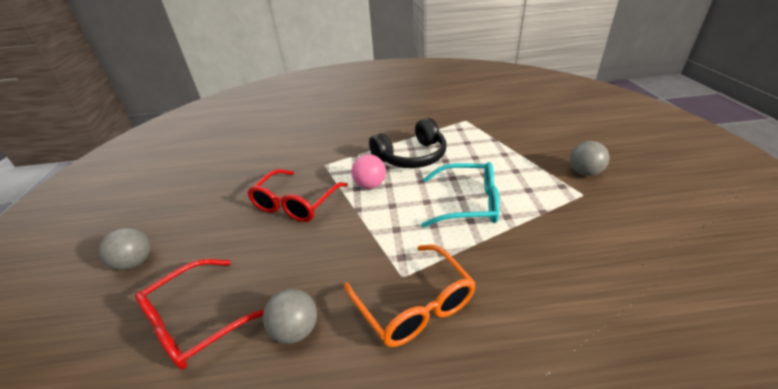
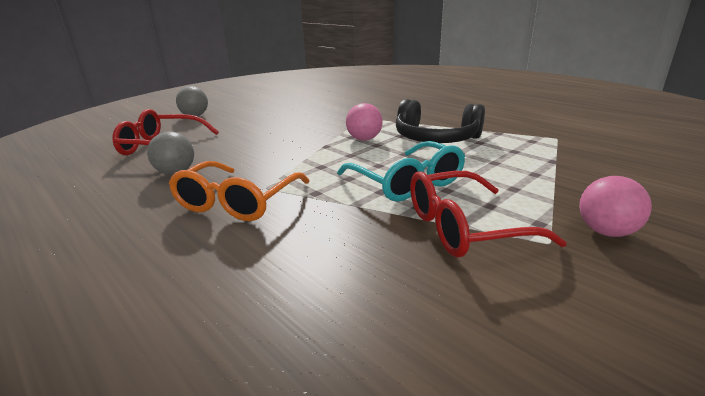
camera: 50 degrees right, 10 degrees down
red glasses [247,169,348,222] -> red glasses moved to [410,171,567,257]
grey ball [570,141,609,176] -> pink ball [579,176,652,237]

